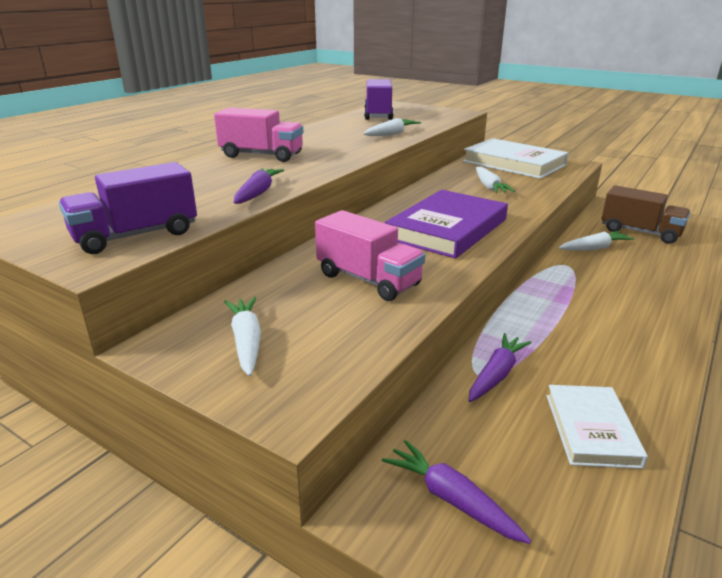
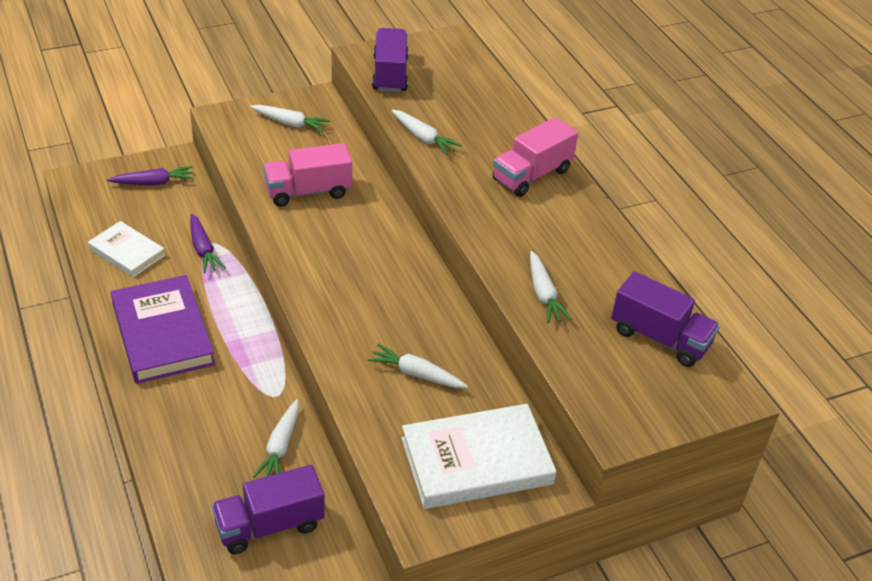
camera: 120 degrees right, 15 degrees up
purple carrot [234,168,284,204] -> white carrot [391,110,462,155]
purple book [385,190,508,259] -> purple book moved to [111,275,215,384]
brown truck [601,185,691,244] -> purple truck [212,465,325,554]

